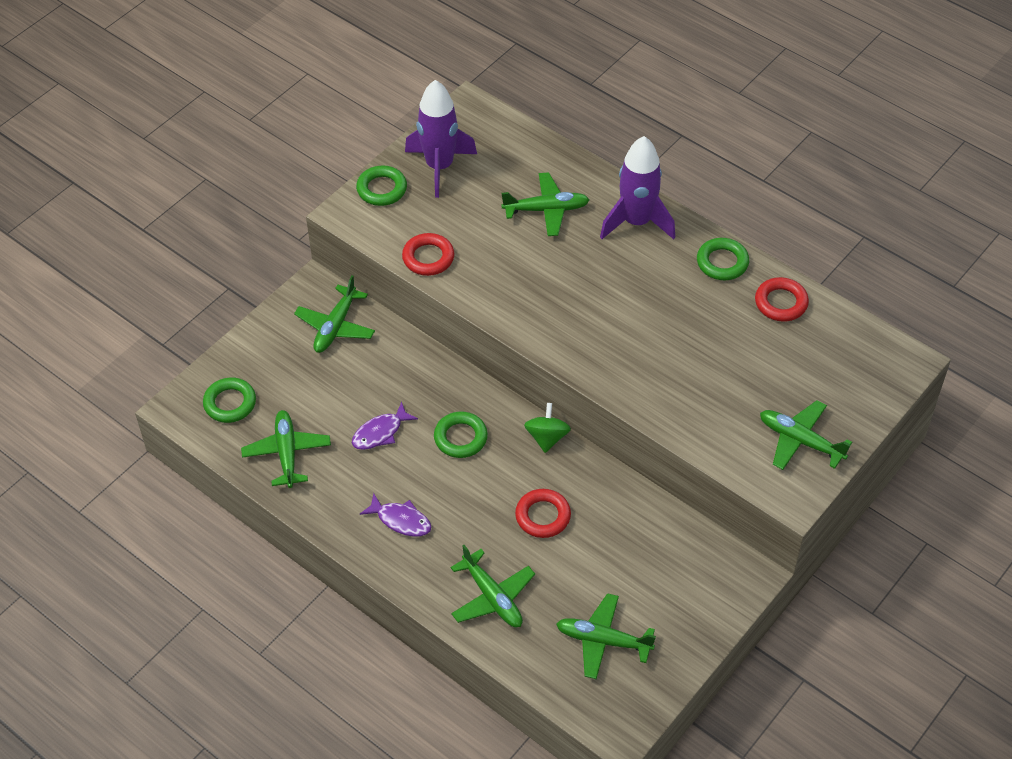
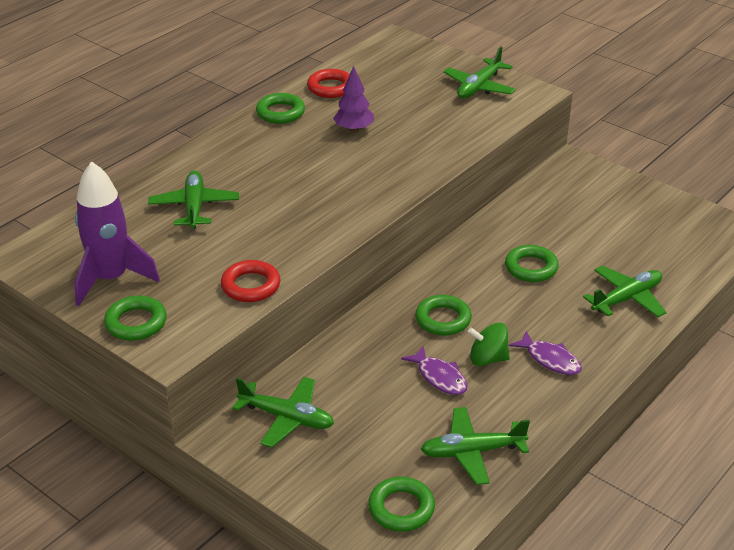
camera: 90 degrees left, 15 degrees down
purple fish [360,493,431,537] -> purple fish turned 105 degrees clockwise [509,331,582,375]
red ring [515,489,571,538] -> green ring [505,245,559,282]
green spinning top [524,403,571,453] -> green spinning top moved to [468,323,510,366]
green plane [556,593,656,679] -> none
purple rocket [600,136,675,239] -> none
none -> purple tree [333,66,374,132]

